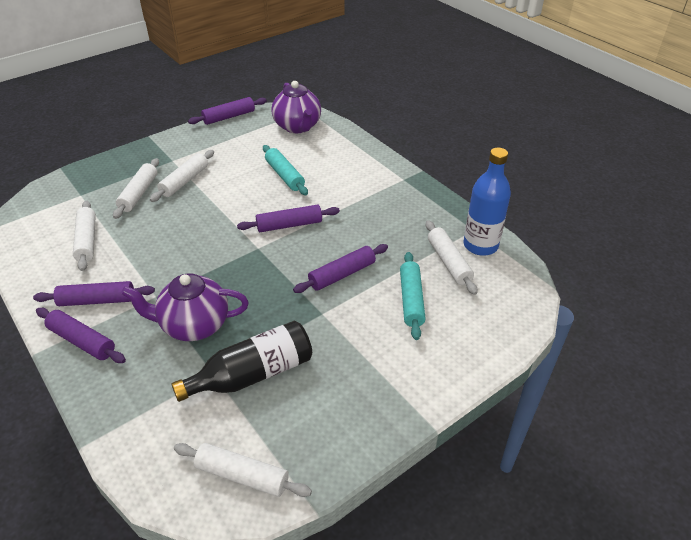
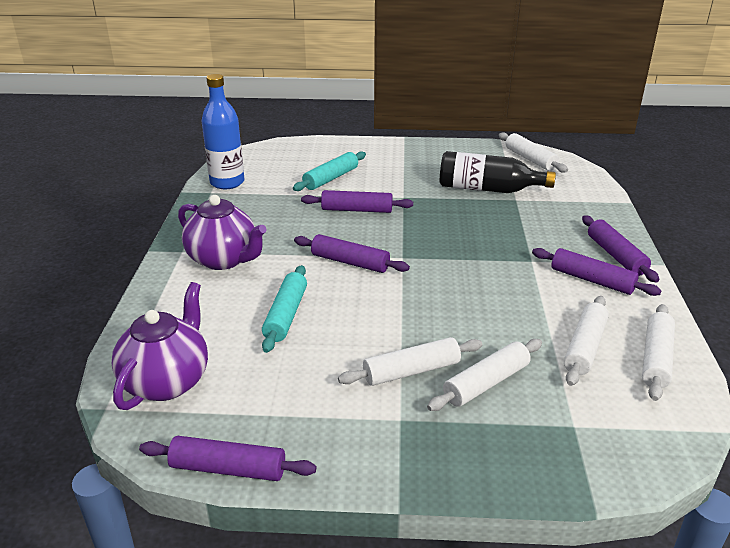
camera: 140 degrees left, 10 degrees down
purple teapot [121,273,249,341] -> purple teapot moved to [178,195,267,270]
white rolling pin [426,220,478,295] -> white rolling pin moved to [642,304,675,401]

